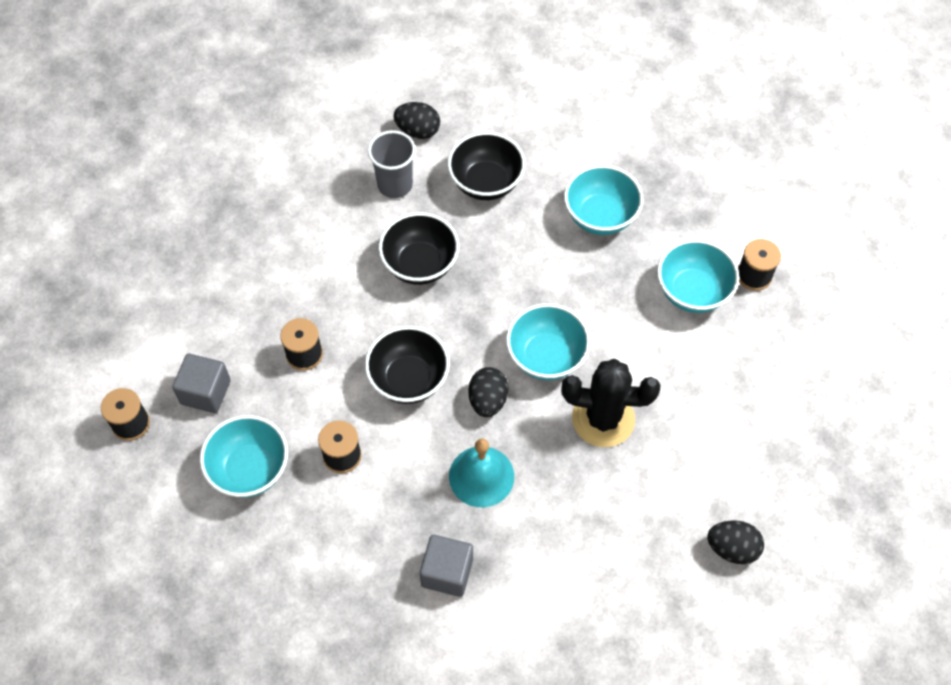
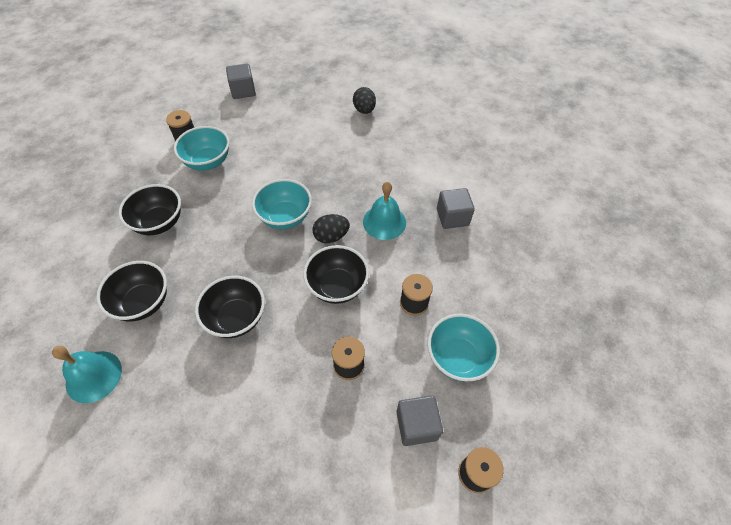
camera: 115 degrees left, 5 degrees down
grey cup [368,130,416,198] -> none
black egg [394,102,440,139] -> turquoise bell [52,346,122,403]
black cactus [561,359,660,447] -> none
turquoise bowl [564,165,643,235] -> black bowl [119,184,181,235]
none -> grey cube [226,64,256,99]

